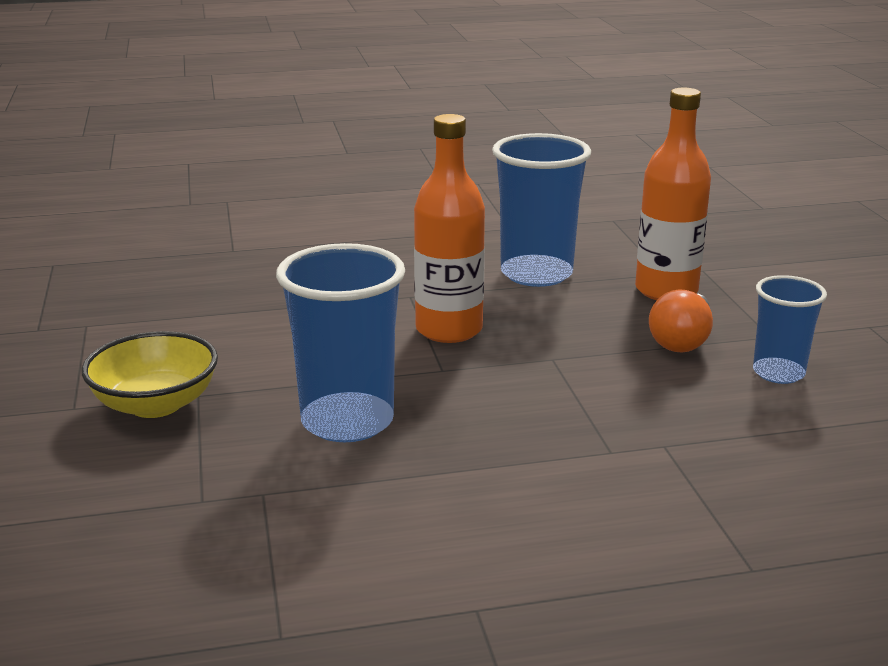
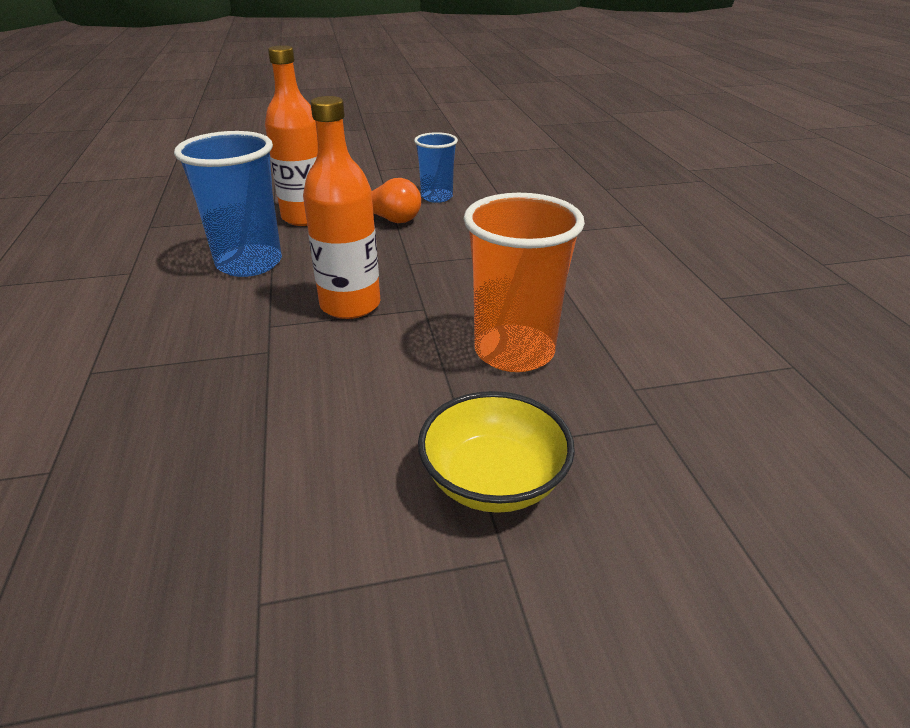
camera: 90 degrees left, 10 degrees up
blue cup [276,243,405,442] -> orange cup [464,193,585,372]

